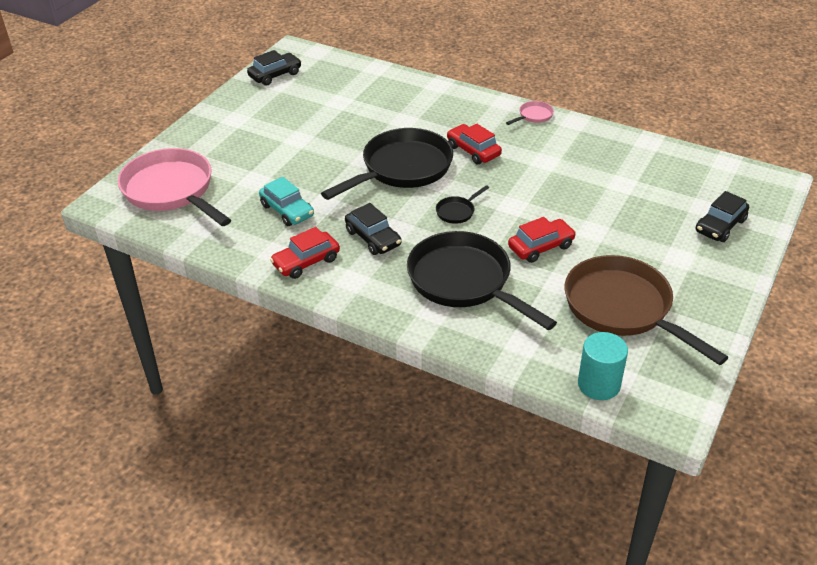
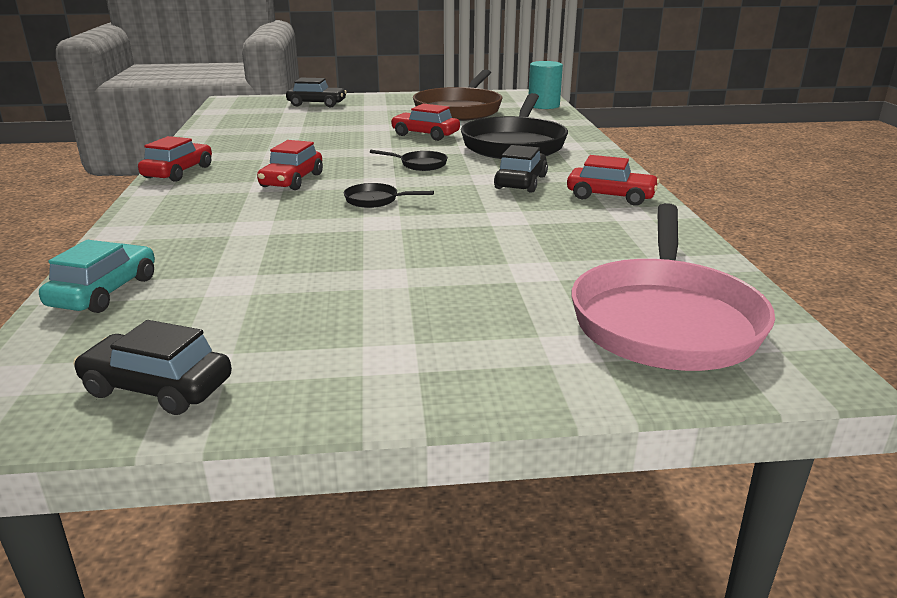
camera: 125 degrees left, 15 degrees down
turquoise car [259,177,314,226] -> turquoise car moved to [39,240,155,313]
black pan [321,128,453,200] -> black pan [344,183,434,208], size x0.41
pink pan [506,101,554,125] -> red car [138,136,212,182]

